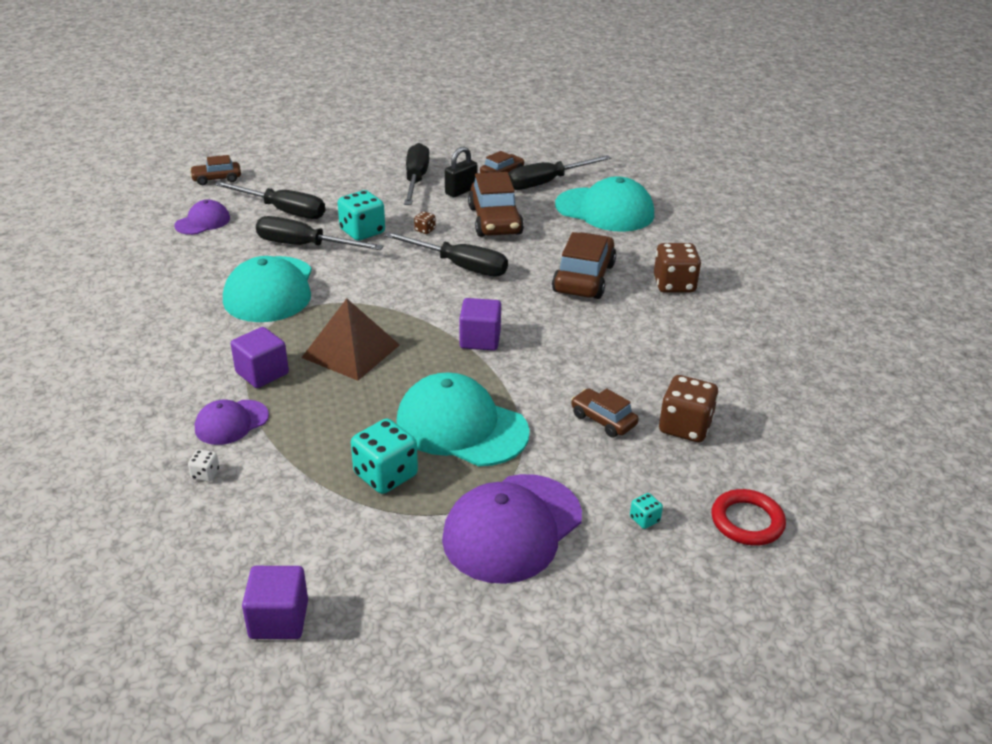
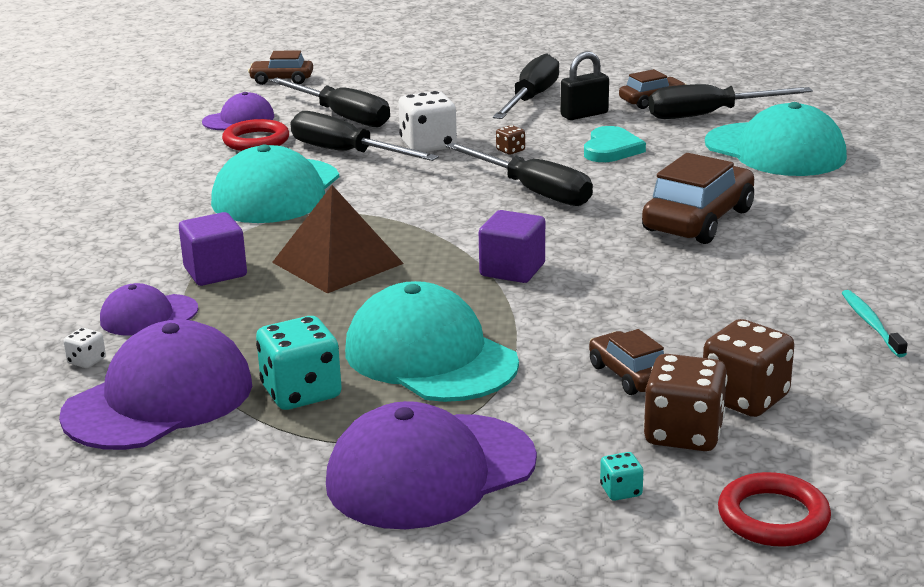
camera: 20 degrees right, 10 degrees down
purple cube [242,566,308,639] -> none
turquoise dice [338,190,385,241] -> white dice [398,91,457,152]
brown car [468,172,524,237] -> turquoise heart [584,126,646,162]
brown dice [654,243,701,293] -> brown dice moved to [643,354,728,451]
none -> purple cap [59,320,252,450]
none -> red ring [222,119,289,151]
none -> turquoise toothbrush [842,290,908,357]

